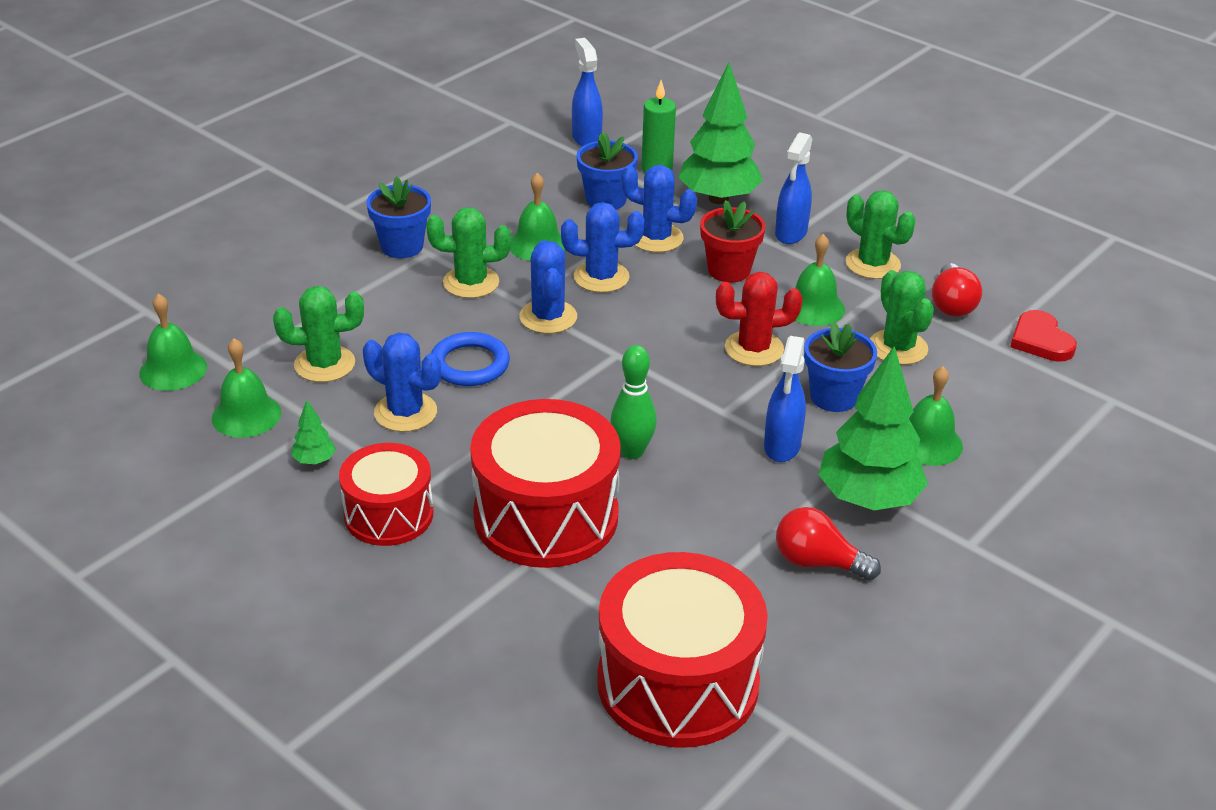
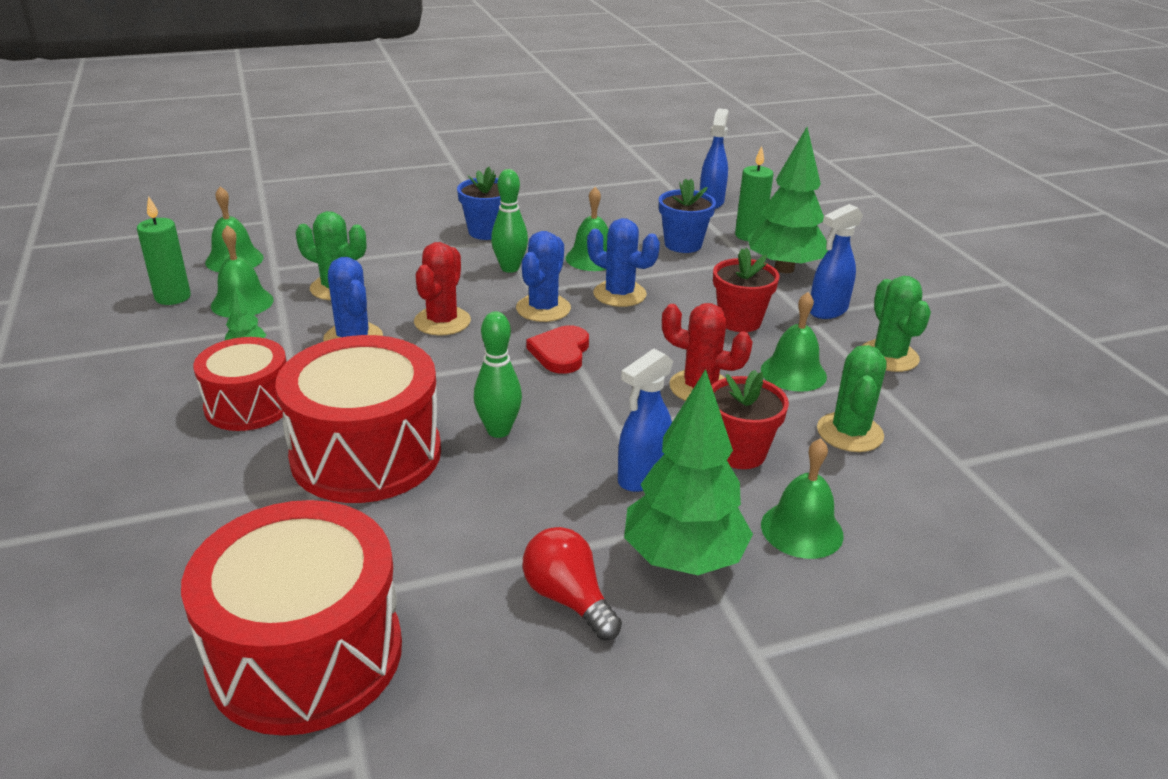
camera: 30 degrees right, 5 degrees down
green cactus [426,207,511,298] -> green bowling pin [491,169,528,273]
blue ring [431,332,510,386] -> red cactus [414,242,471,336]
blue cactus [621,165,697,253] -> none
blue flower pot [804,322,877,412] -> red flower pot [711,370,789,469]
red light bulb [932,263,982,317] -> none
red heart [1010,310,1077,362] -> red heart moved to [527,325,589,374]
none -> green candle [137,195,191,305]

